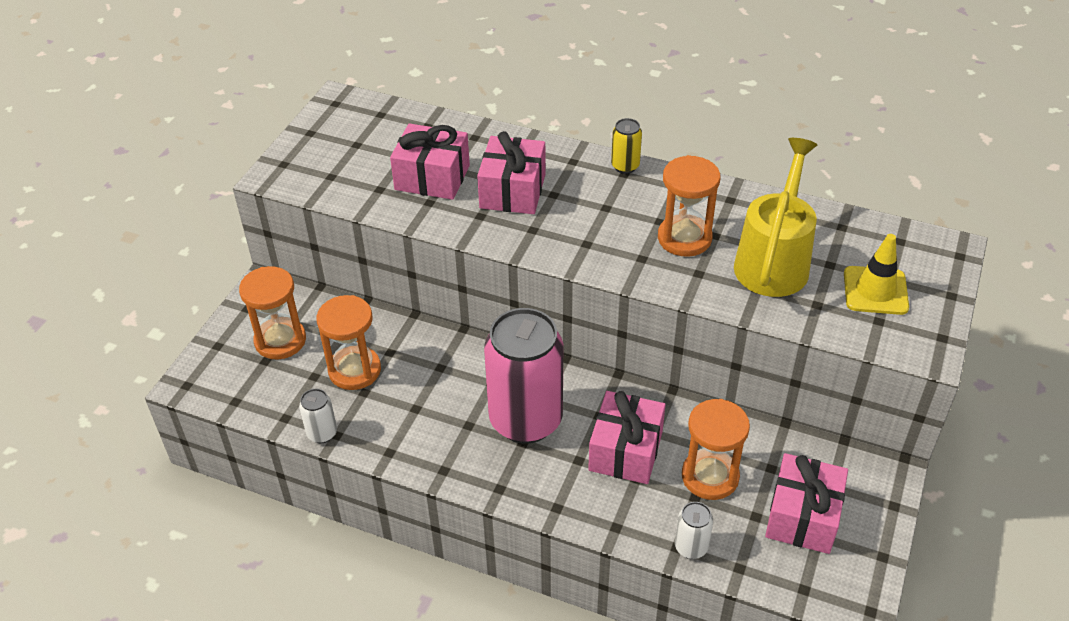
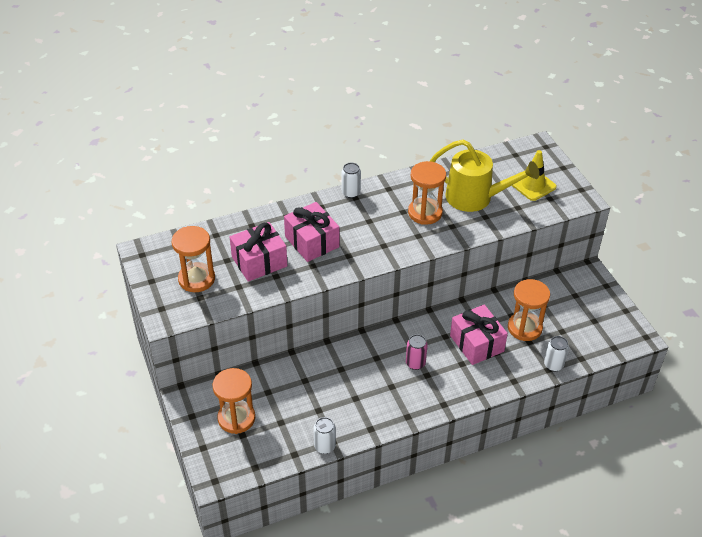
camera: 45 degrees left, 0 degrees up
orange hourglass [317,295,381,390] -> orange hourglass moved to [172,226,215,292]
pink can [484,308,563,444] -> pink can [406,334,428,370], size x0.42
yellow can [611,118,642,174] -> white can [342,163,361,198]
yellow watering can [734,138,817,297] -> yellow watering can turned 135 degrees clockwise [430,139,539,212]
pink gift [765,453,848,554] -> none

